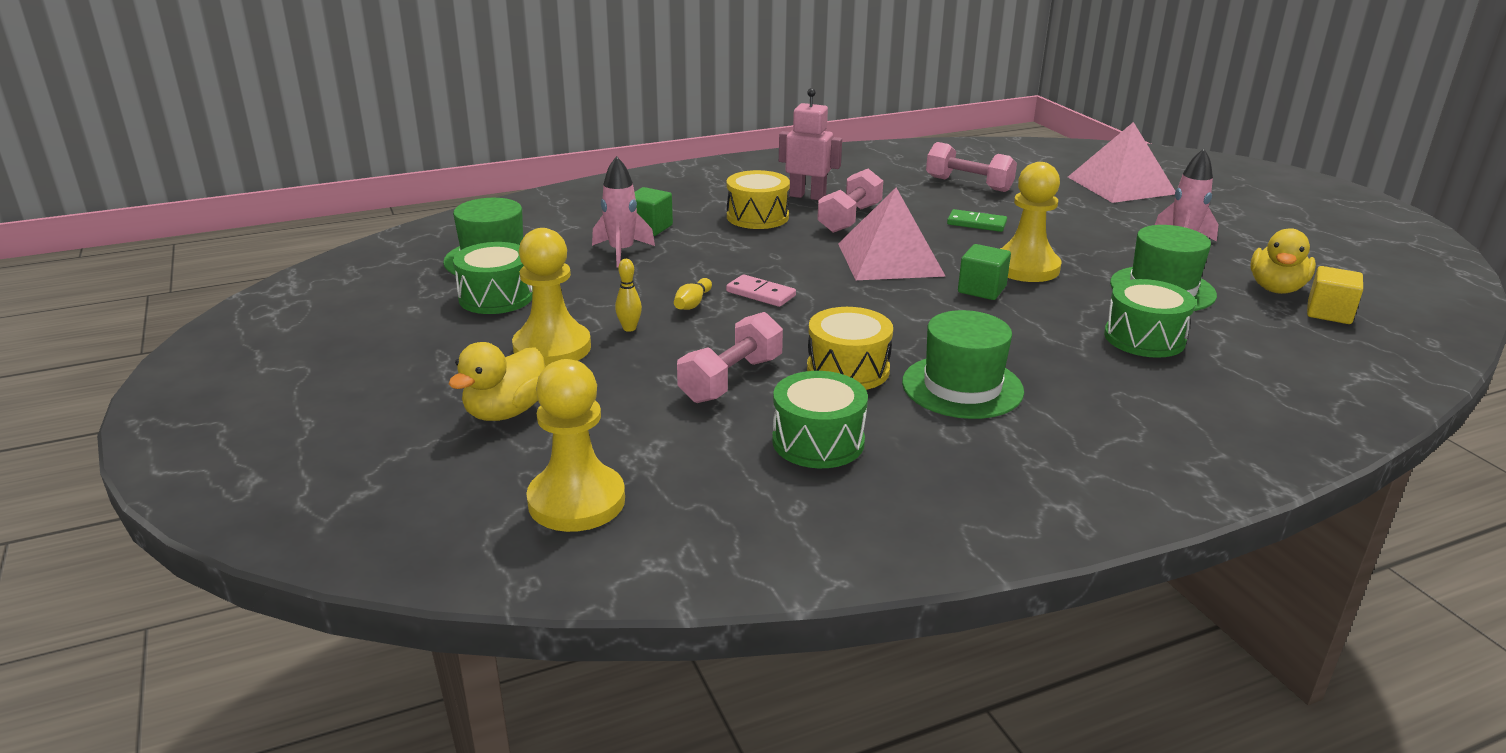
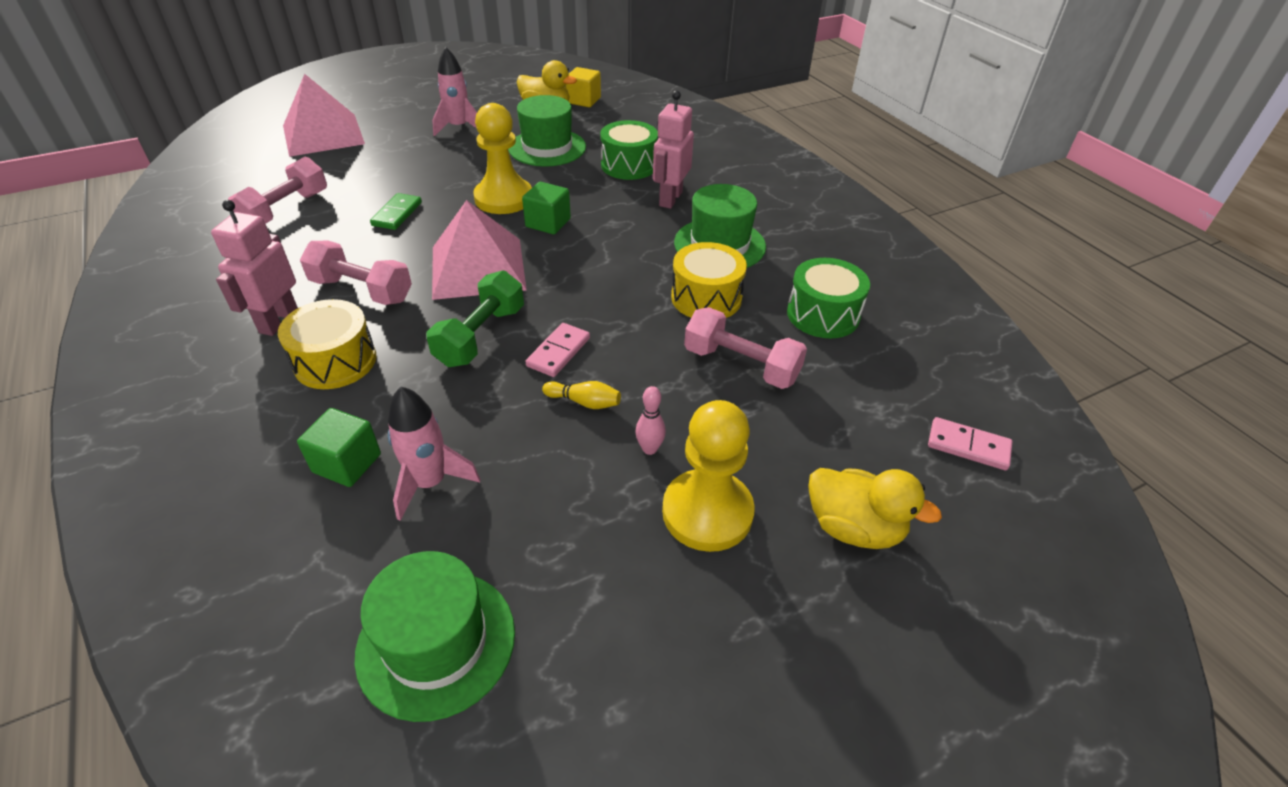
camera: 95 degrees left, 15 degrees up
green drum [453,242,533,314] -> none
yellow pawn [526,359,625,532] -> pink domino [928,417,1012,470]
yellow bowling pin [615,259,642,332] -> pink bowling pin [635,386,666,455]
none -> green dumbbell [426,270,524,367]
none -> pink robot [653,90,694,209]

